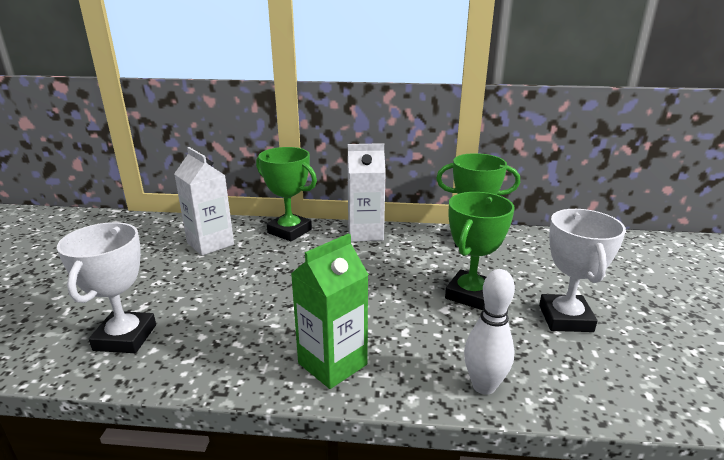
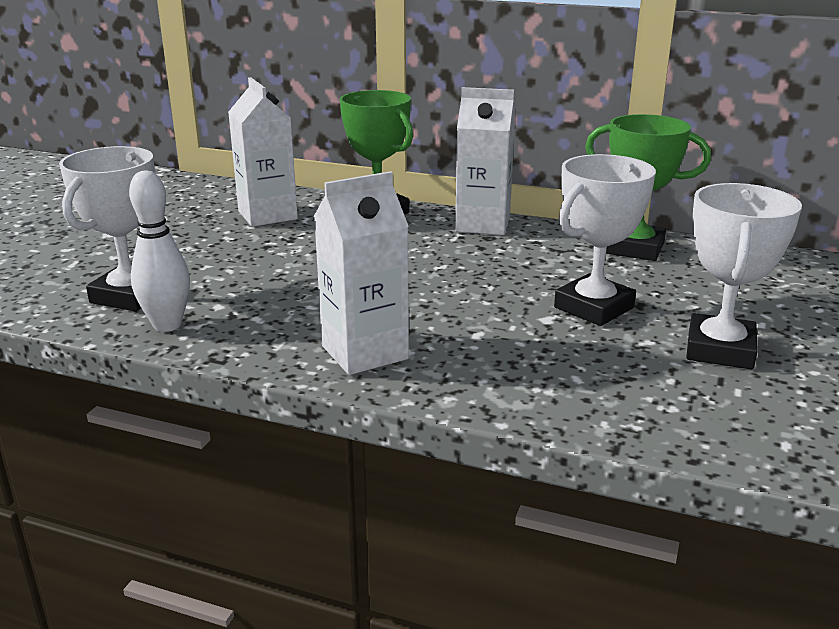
camera: 15 degrees right, 0 degrees up
green carton [291,233,369,389] -> white carton [314,171,409,375]
green trophy [445,192,515,310] -> white trophy [554,154,656,326]
white bowling pin [464,269,515,395] -> white bowling pin moved to [129,171,190,332]

